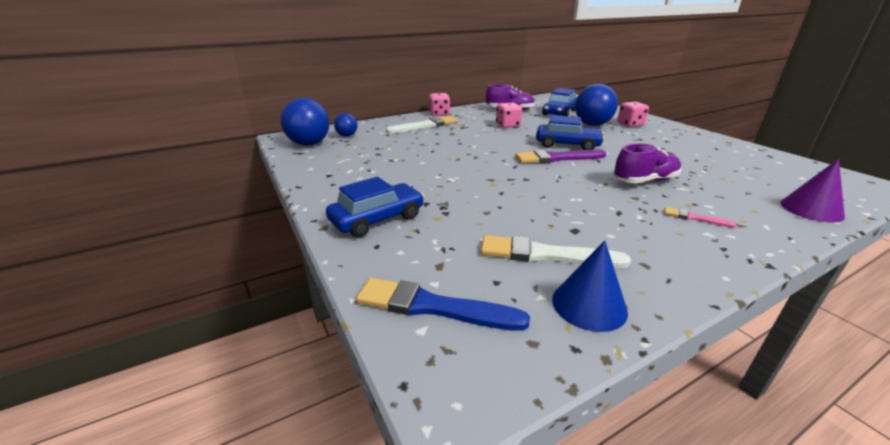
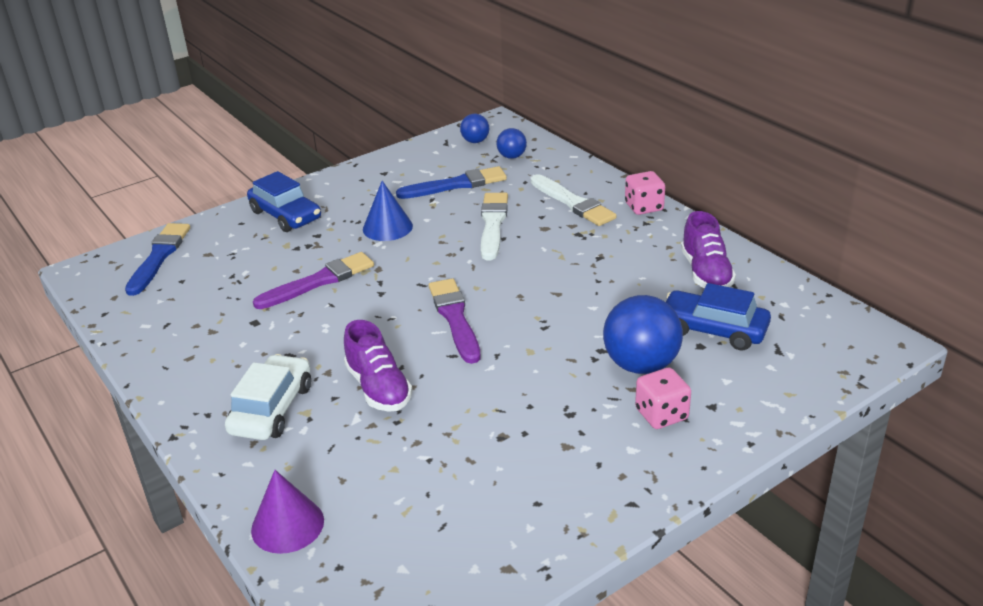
camera: 85 degrees right, 5 degrees up
blue ball [281,98,329,145] -> blue ball [460,114,489,143], size x0.53
white brush [481,235,631,268] -> white brush moved to [481,193,508,260]
pink dice [496,103,522,128] -> none
blue car [536,115,605,150] -> none
blue cone [552,241,628,332] -> blue cone moved to [363,181,413,241]
pink brush [664,207,736,228] -> white car [225,354,311,440]
none -> purple brush [253,252,374,309]
none -> blue brush [396,166,507,199]

